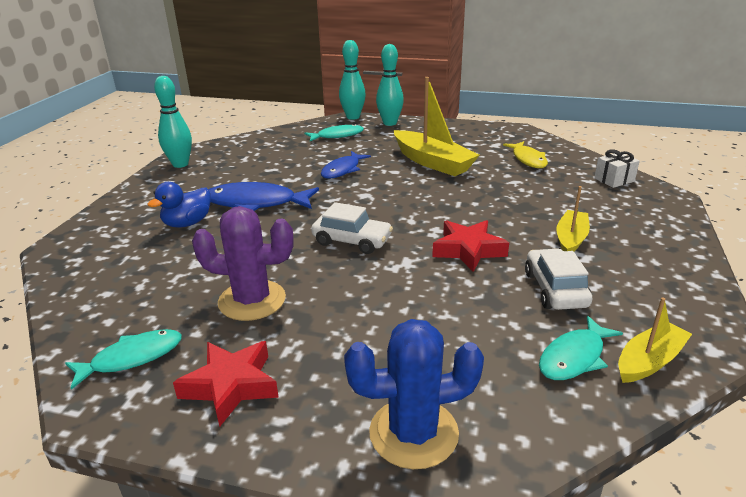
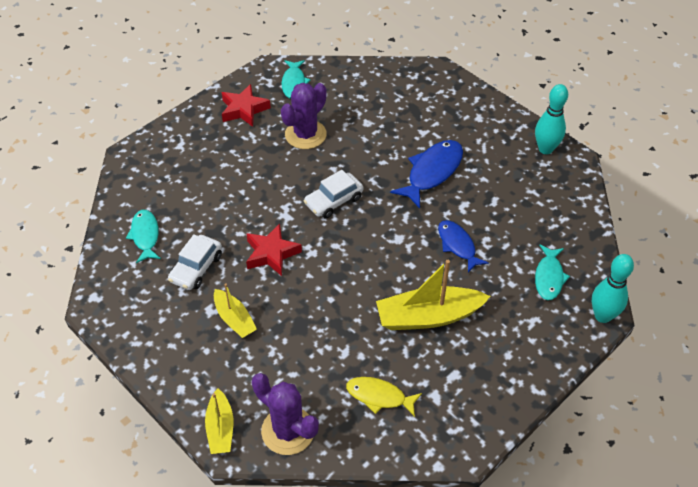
camera: 120 degrees right, 20 degrees up
blue duck [147,182,211,228] -> none
blue cactus [344,319,484,469] -> none
turquoise bowling pin [376,44,404,126] -> none
white car [525,248,592,310] -> white car turned 90 degrees clockwise [168,234,222,290]
white gift [594,149,640,188] -> purple cactus [252,373,319,455]
yellow boat [618,297,692,383] -> yellow boat moved to [205,388,233,454]

